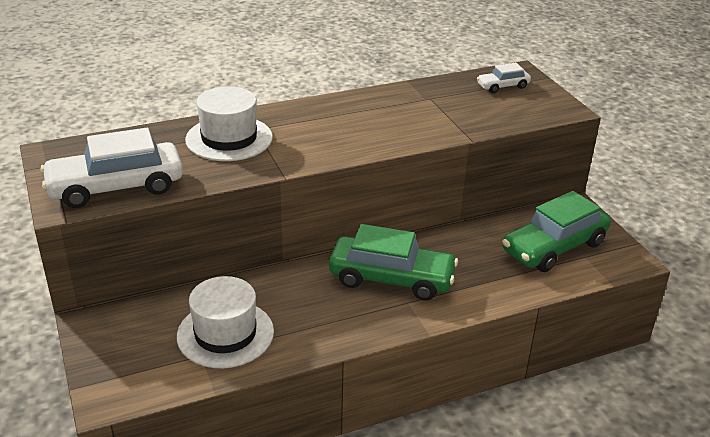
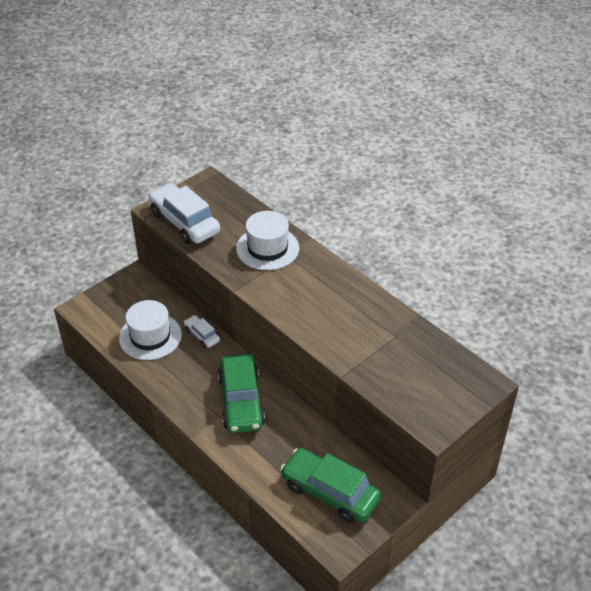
camera: 70 degrees right, 10 degrees up
white car [477,63,531,93] -> white car moved to [184,315,220,348]

